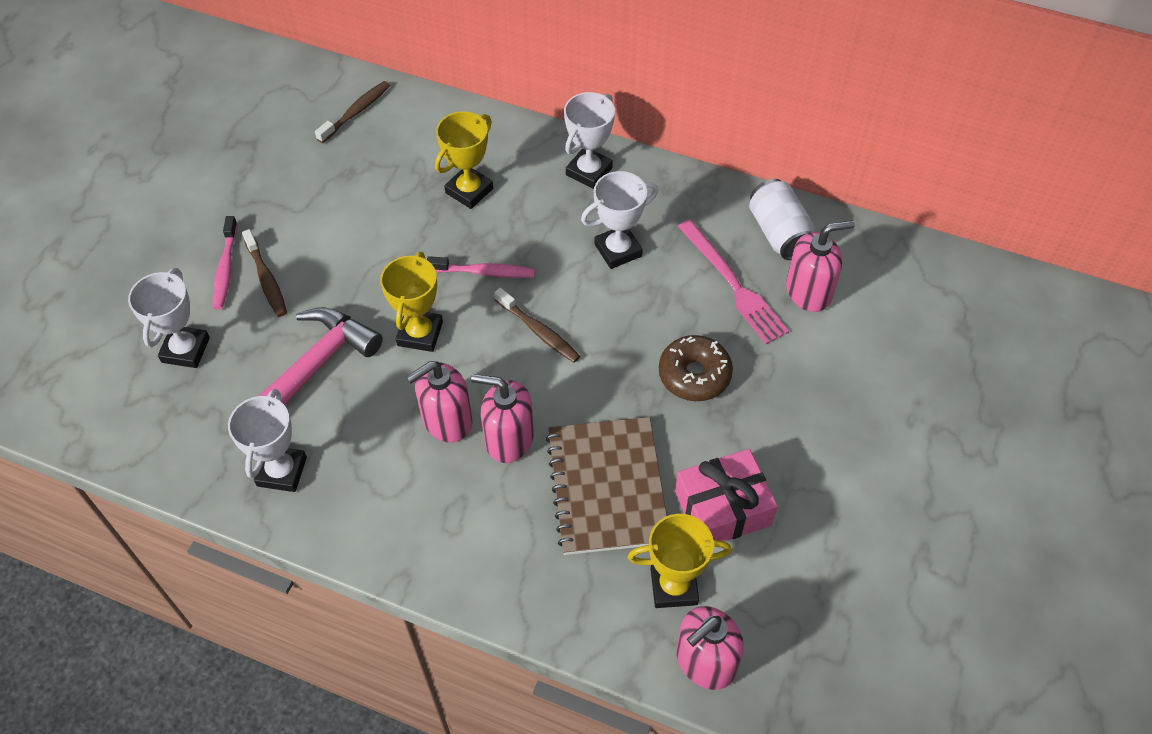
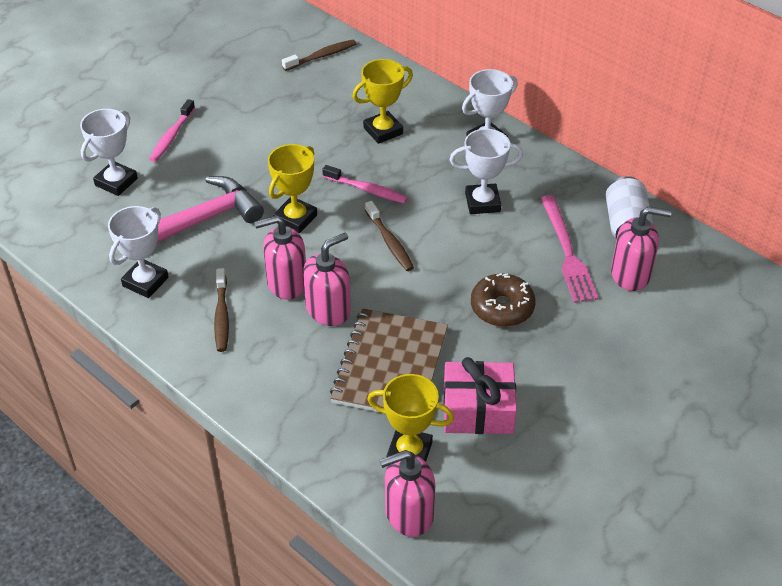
camera: 20 degrees right, 10 degrees down
brown toothbrush [242,229,287,317] -> brown toothbrush moved to [214,268,229,352]
pink soap dispenser [471,374,534,463] -> pink soap dispenser turned 105 degrees clockwise [303,233,351,326]

